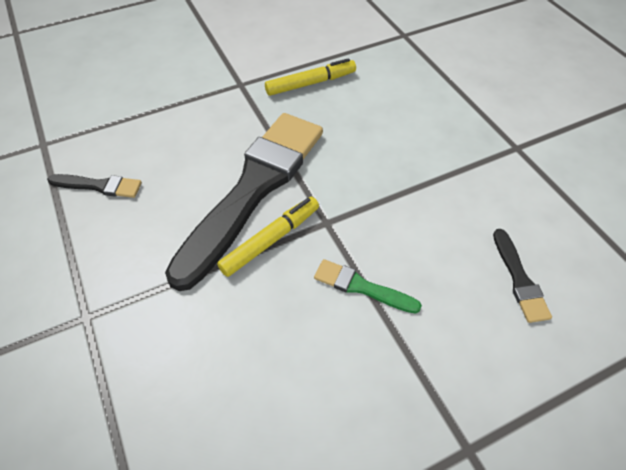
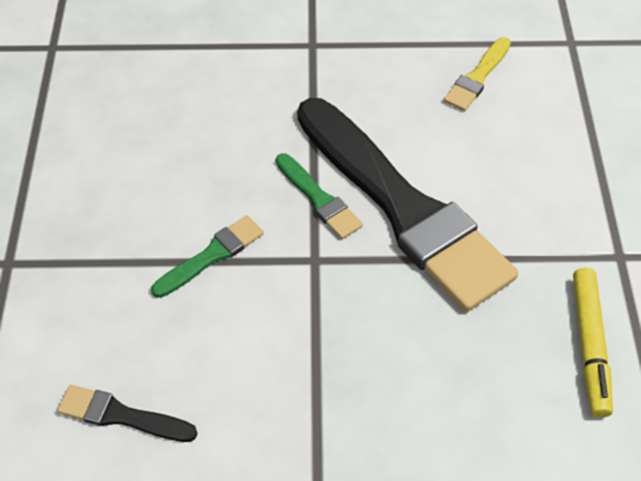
camera: 115 degrees right, 0 degrees up
black brush [47,174,142,198] -> yellow brush [444,37,511,111]
yellow marker [217,197,319,277] -> green brush [276,153,363,239]

